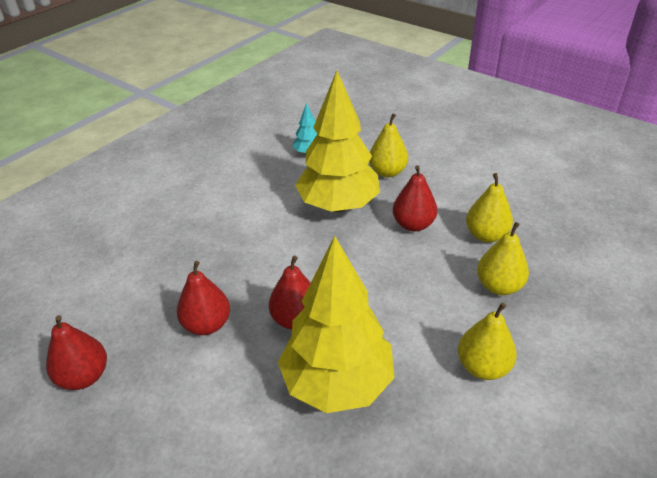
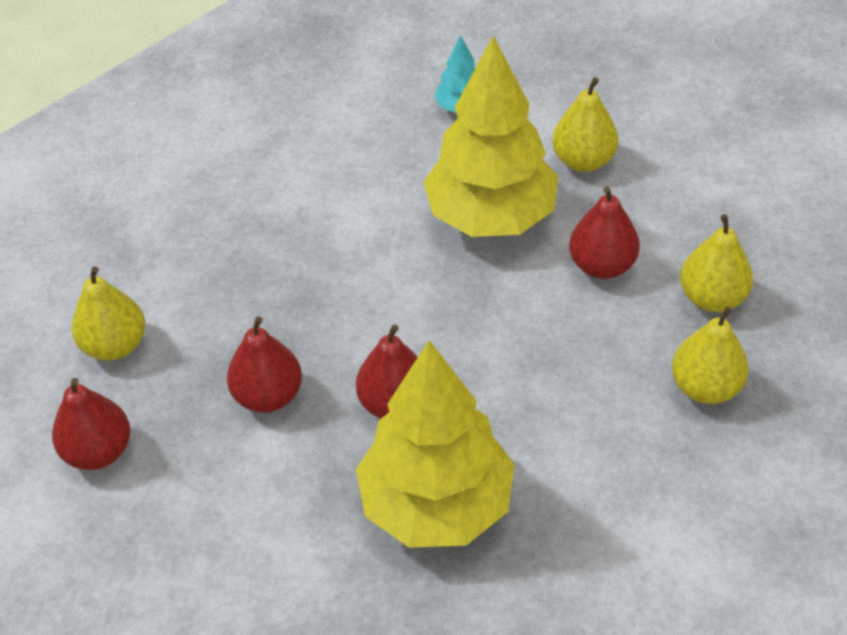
camera: 10 degrees right, 10 degrees up
yellow pear [458,303,517,380] -> yellow pear moved to [72,266,145,361]

